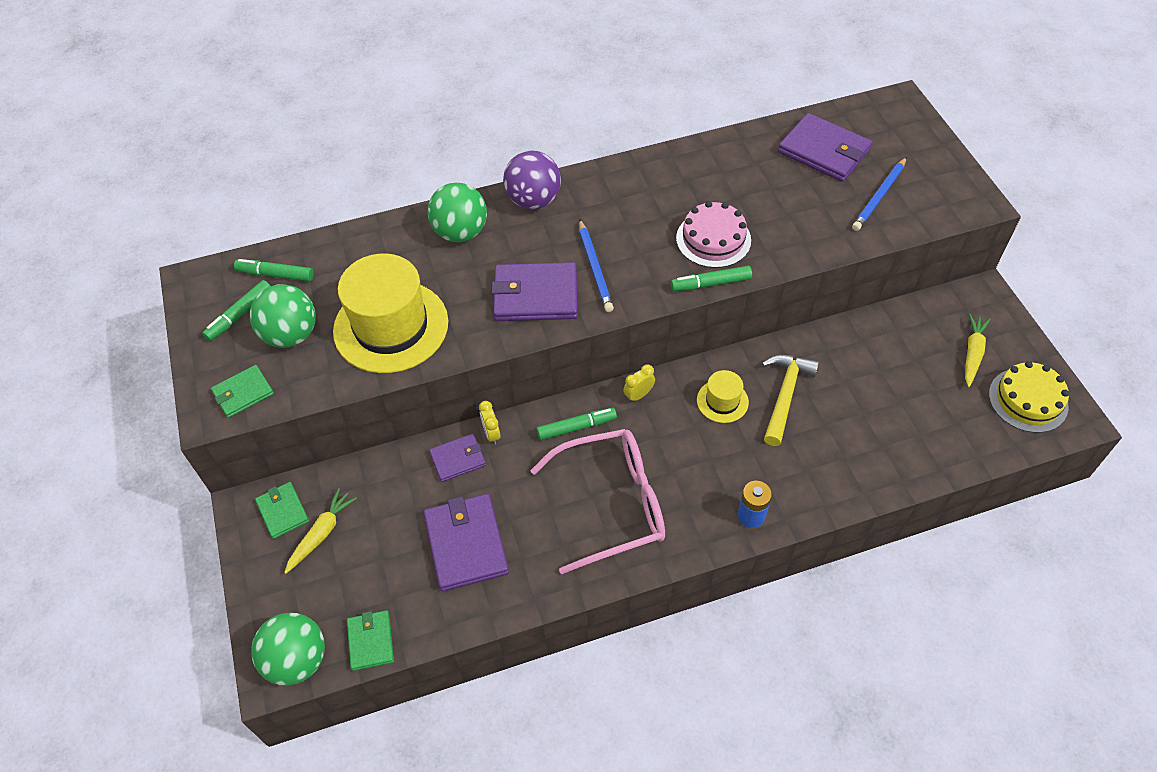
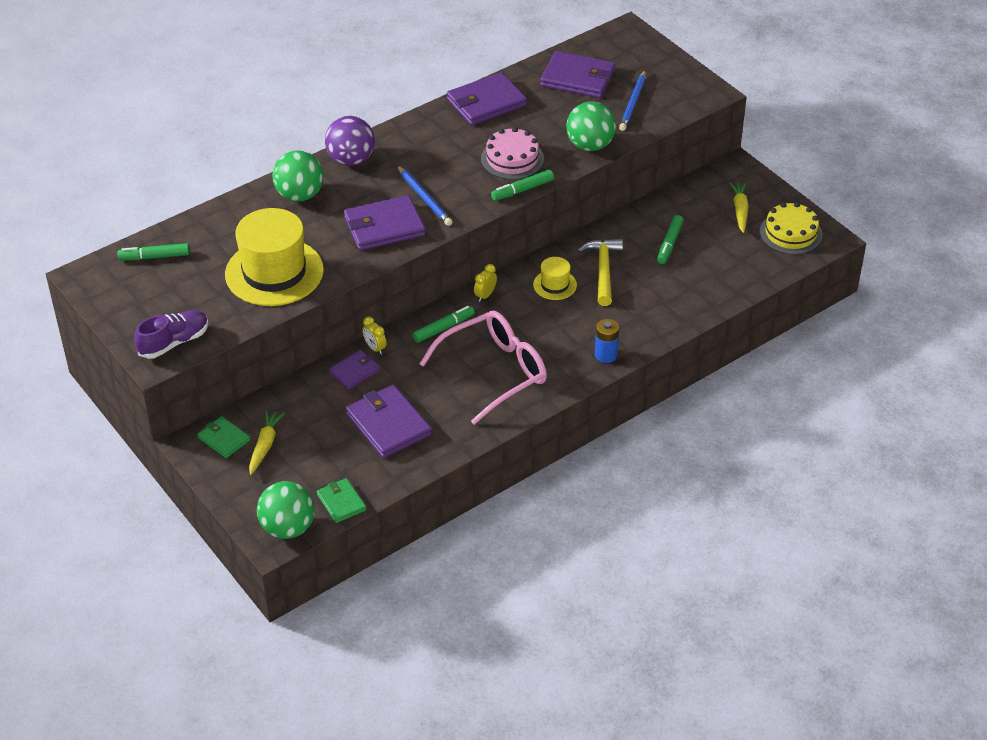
camera: 20 degrees left, 10 degrees down
green marker [202,280,270,341] -> green marker moved to [657,215,684,264]
green wallet [211,365,274,418] -> purple shoe [134,310,209,359]
green ball [250,284,316,348] -> green ball moved to [566,101,616,151]
none -> purple wallet [447,72,527,125]

